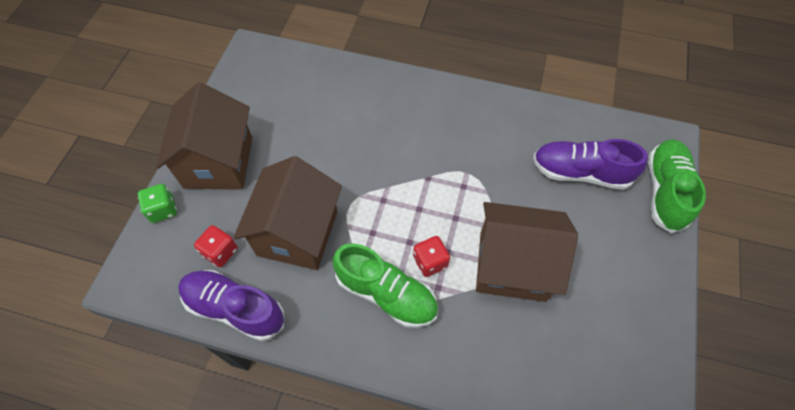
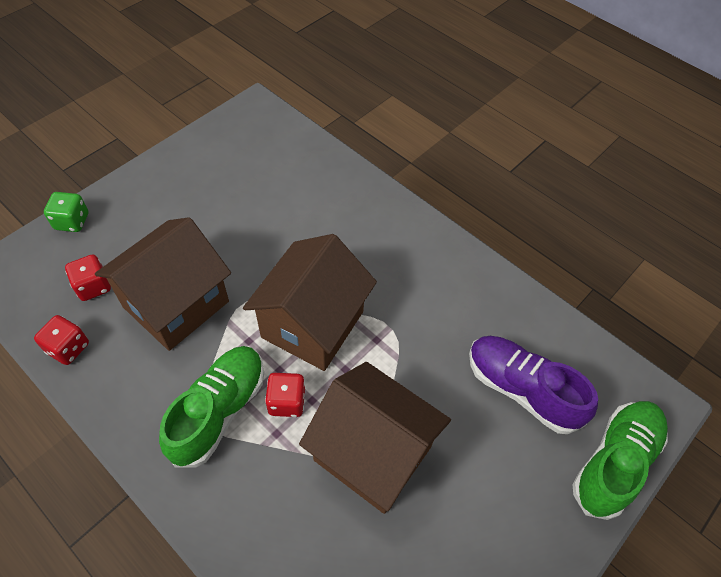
camera: 25 degrees right, 5 degrees down
brown house [156,82,252,190] -> brown house moved to [243,234,377,371]
purple shoe [178,270,284,341] -> red dice [34,315,89,365]
green shoe [333,243,438,328] -> green shoe turned 120 degrees counterclockwise [159,346,264,468]

